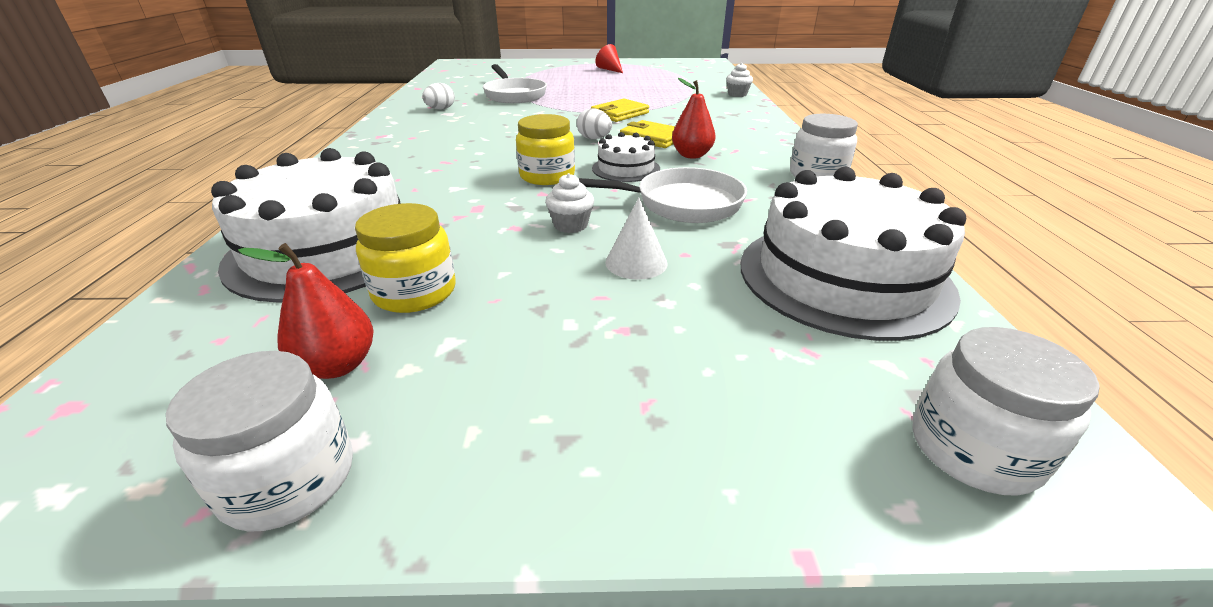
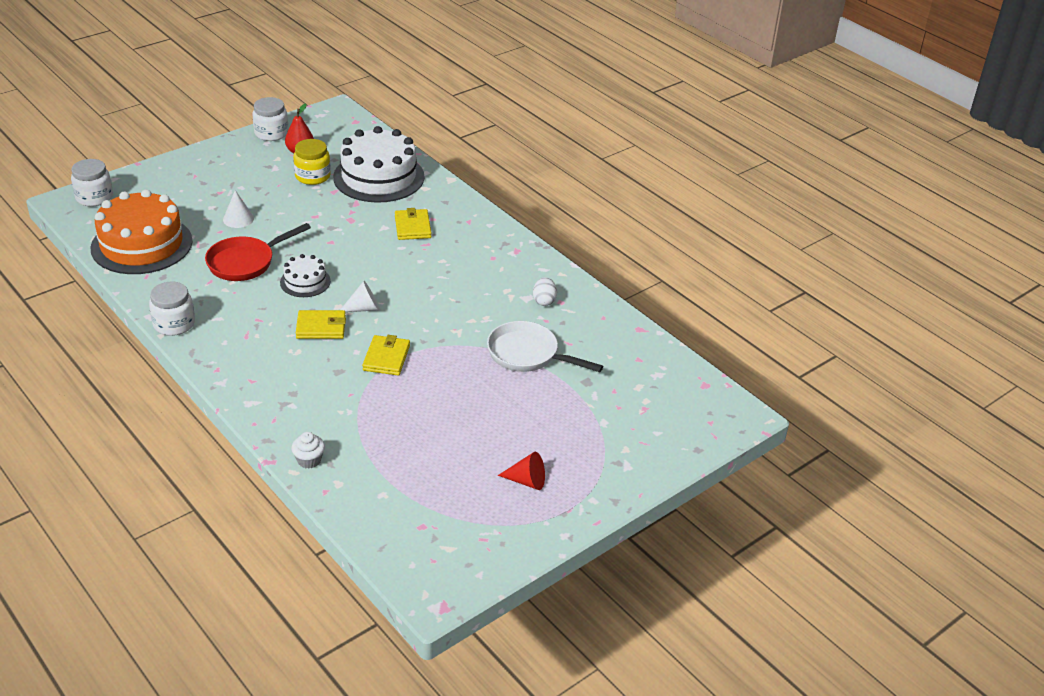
camera: 140 degrees right, 5 degrees up
yellow jar [516,114,575,185] -> none
white cupcake [545,173,594,233] -> none
white egg [577,108,612,139] -> white cone [340,281,379,312]
white pan [579,167,747,223] -> red pan [205,223,311,281]
red pear [672,78,716,159] -> none
white cake [741,167,966,341] -> orange cake [91,189,193,274]
none -> yellow wallet [395,208,432,240]

